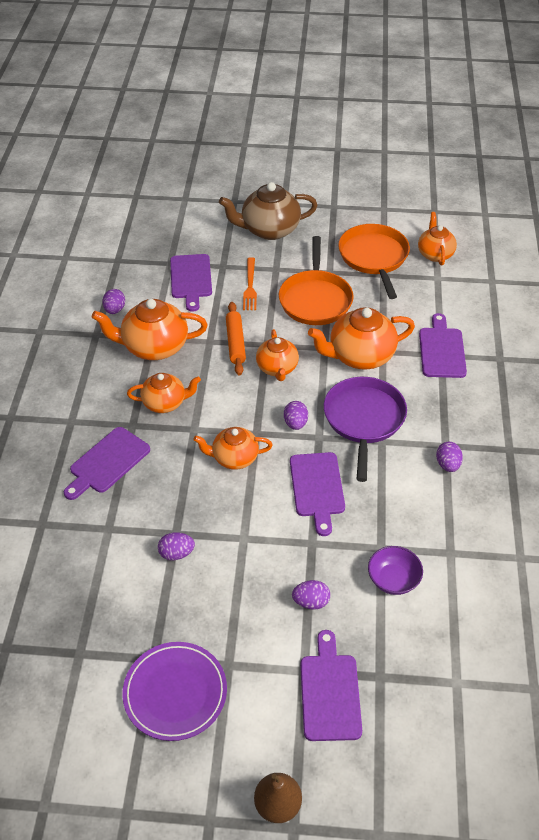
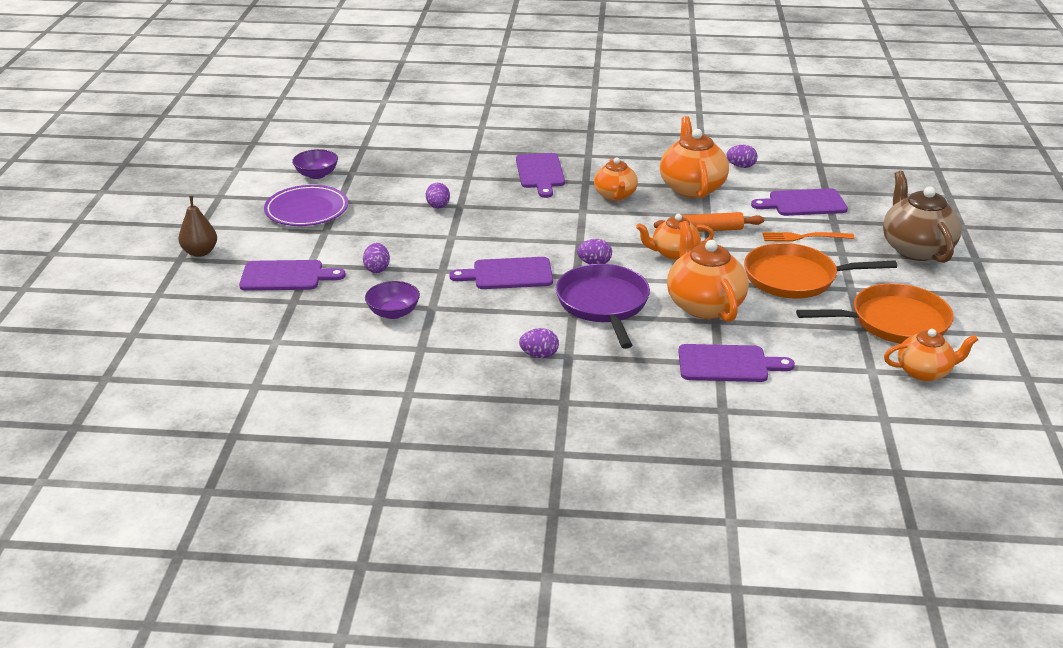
camera: 90 degrees right, 15 degrees down
purple cutting board [64,427,150,500] -> purple cutting board turned 135 degrees counterclockwise [516,153,565,198]
orange teapot [193,427,273,470] -> none
purple pan [324,377,407,482] -> purple pan turned 105 degrees counterclockwise [556,264,650,349]
none -> purple bowl [292,149,338,179]

